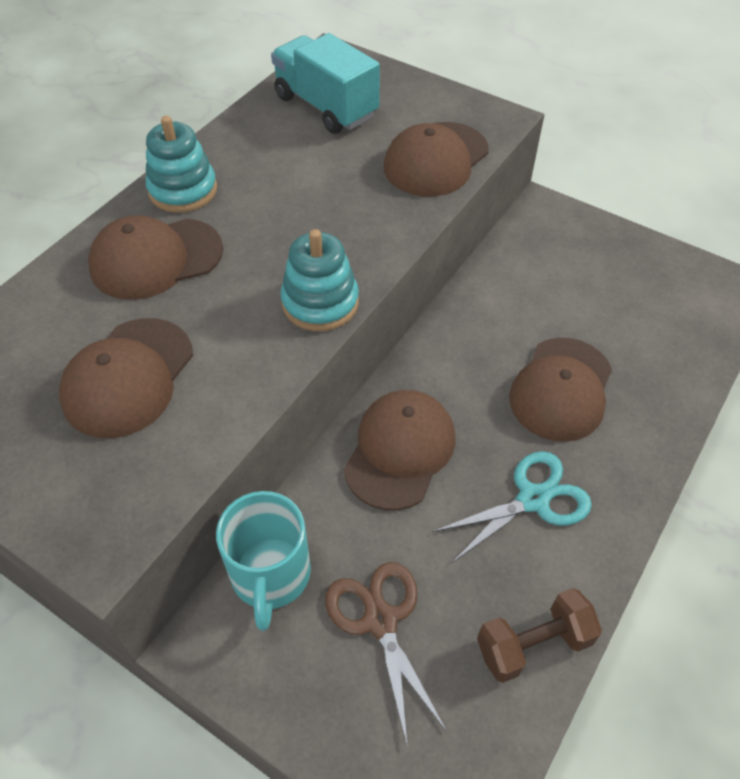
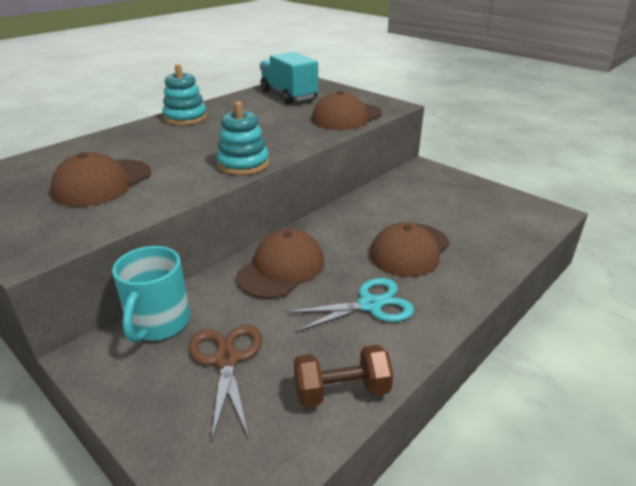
camera: 10 degrees right, 20 degrees down
brown cap [88,215,223,300] -> none

